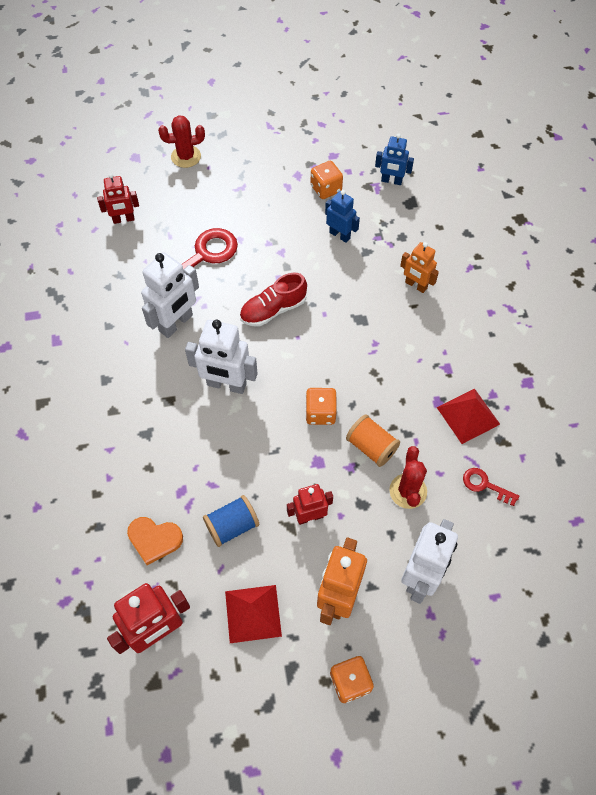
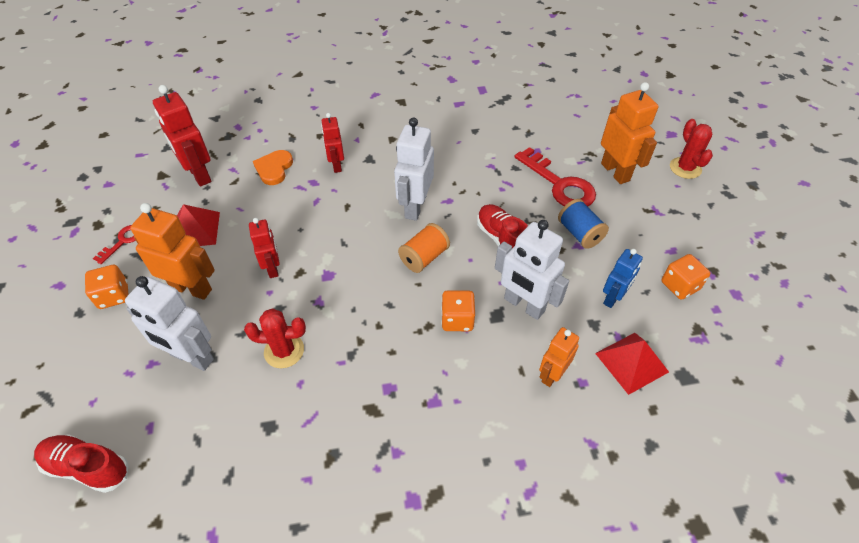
camera: 90 degrees right, 10 degrees down
red robot [97,173,139,224] -> red robot moved to [321,113,344,173]
white robot [141,253,199,338] -> white robot moved to [495,220,569,320]
blue spool [203,495,259,547] -> blue spool moved to [558,199,609,249]
orange dice [306,388,337,425] -> orange dice moved to [441,290,475,331]
orange spool [346,414,400,467] -> orange spool moved to [398,223,450,273]
blue robot [375,133,414,185] -> none
red pyramid [437,389,500,444] -> red pyramid moved to [595,333,669,395]
red key [463,468,519,506] -> red key moved to [93,225,136,264]
none -> red shoe [34,434,129,493]
none -> orange robot [601,82,659,184]

